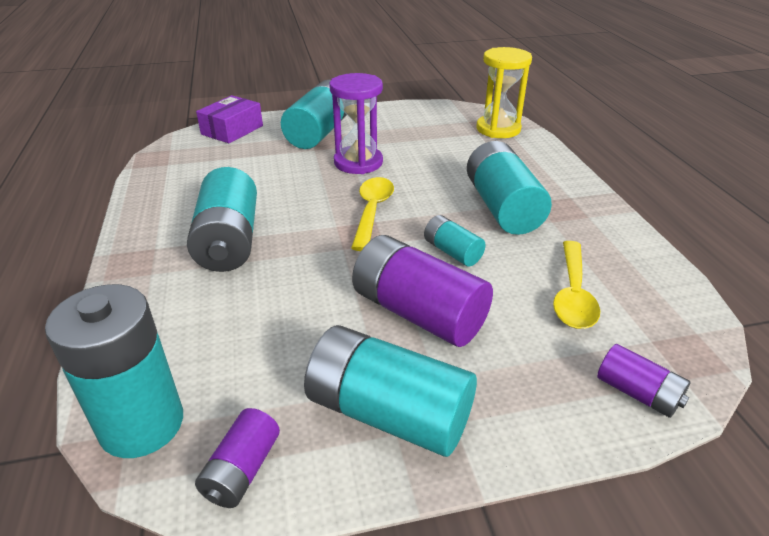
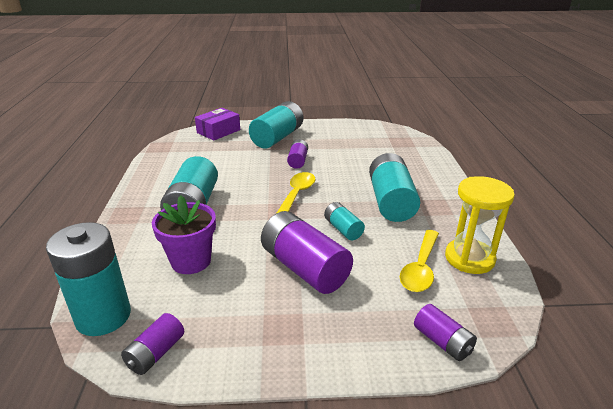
camera: 10 degrees right, 5 degrees down
turquoise battery [304,325,477,457] -> none
purple hourglass [329,73,383,174] -> purple battery [287,139,308,169]
yellow hourglass [476,47,532,138] -> yellow hourglass moved to [445,176,515,274]
none -> purple flower pot [152,195,216,274]

